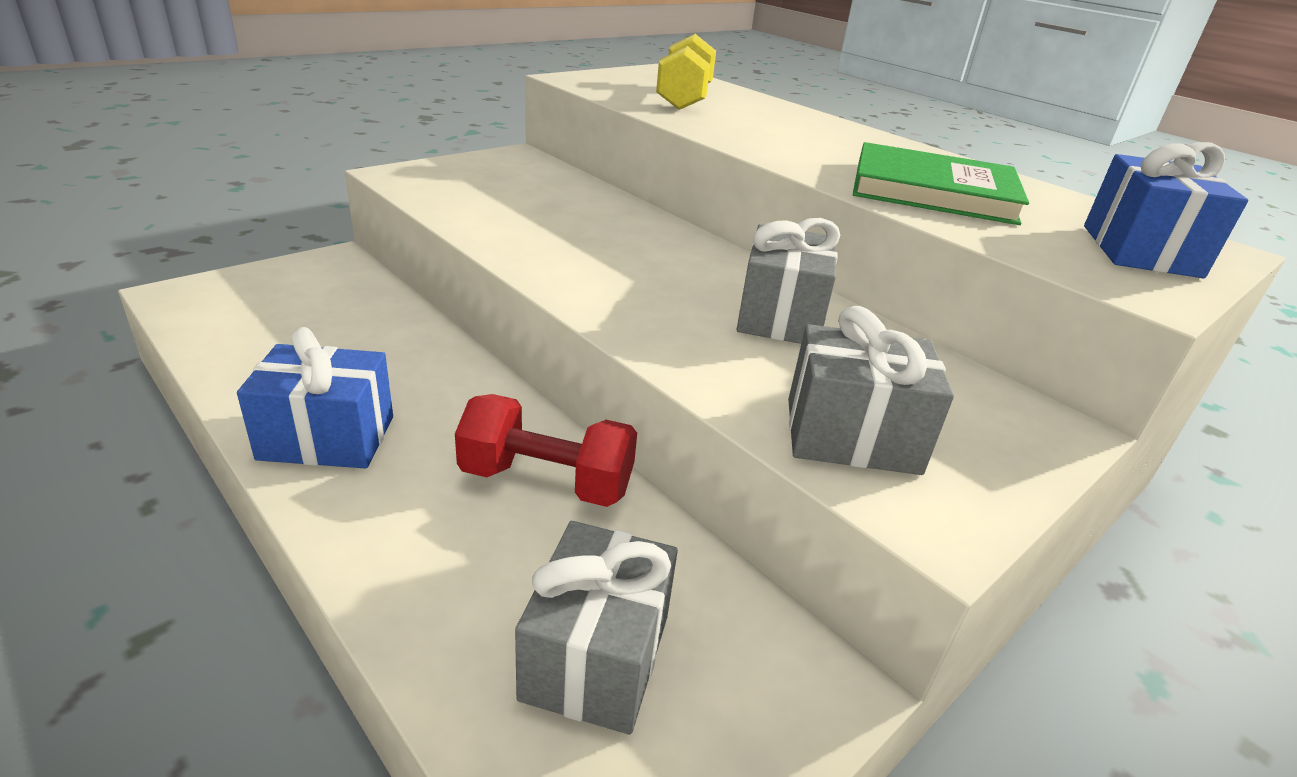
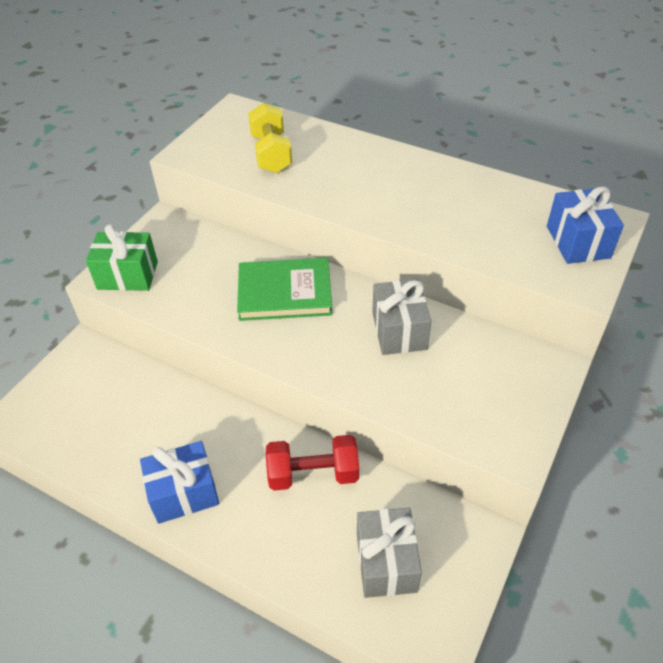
camera: 15 degrees left, 15 degrees up
grey gift [788,306,954,475] -> none
green book [853,142,1029,225] -> green book moved to [237,258,333,321]
none -> green gift [86,224,158,291]

